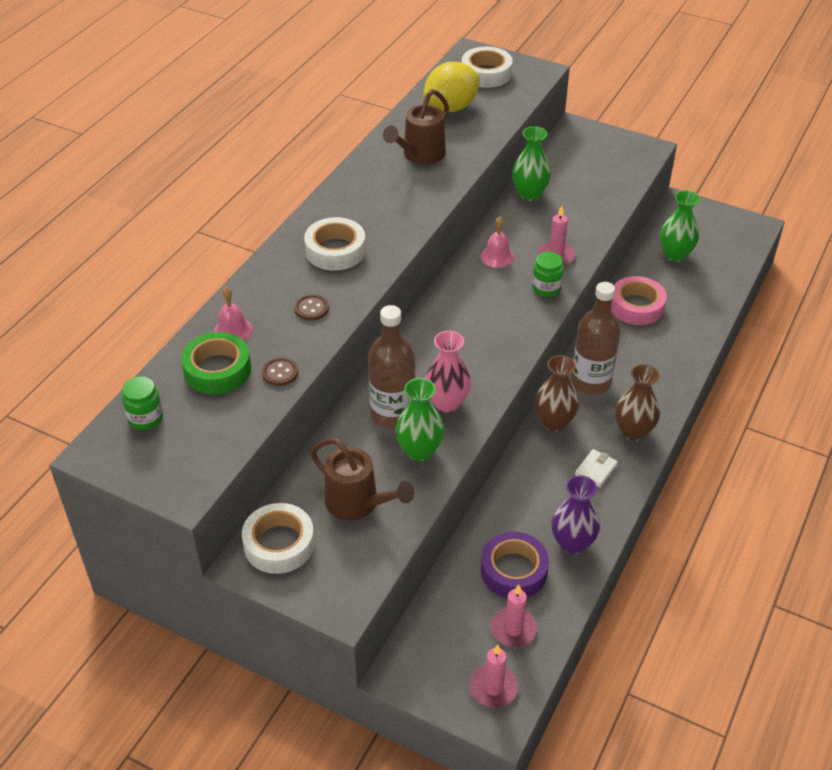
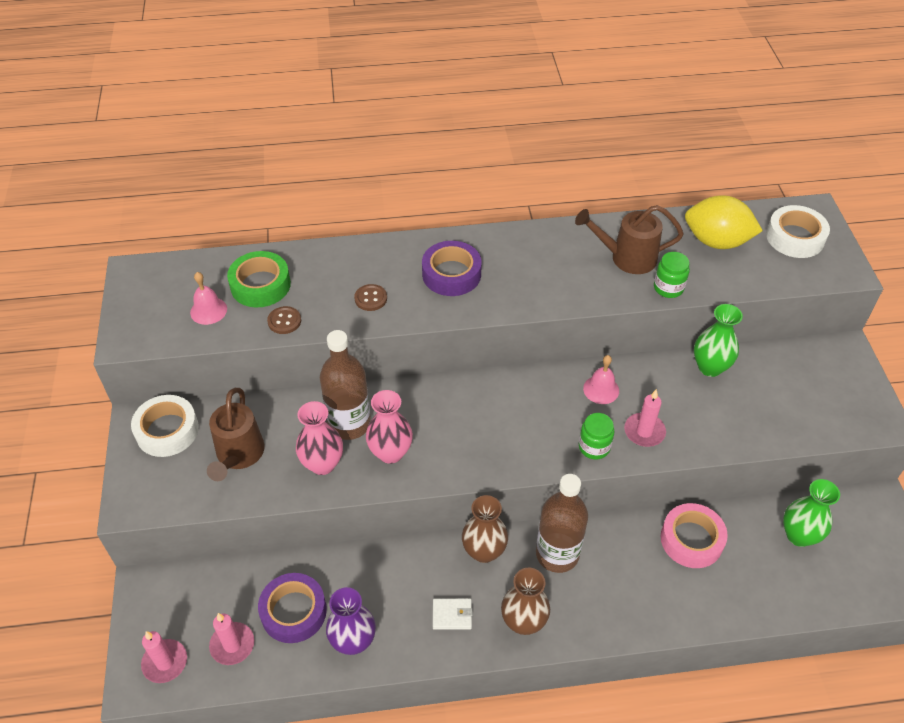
camera: 55 degrees right, 5 degrees up
green jar [122,376,163,430] -> green jar moved to [654,252,690,298]
pink bell [214,287,253,341] -> pink bell moved to [190,272,227,325]
white tape [304,217,366,271] -> purple tape [422,241,482,296]
green vase [395,378,444,461] -> pink vase [296,401,343,475]

